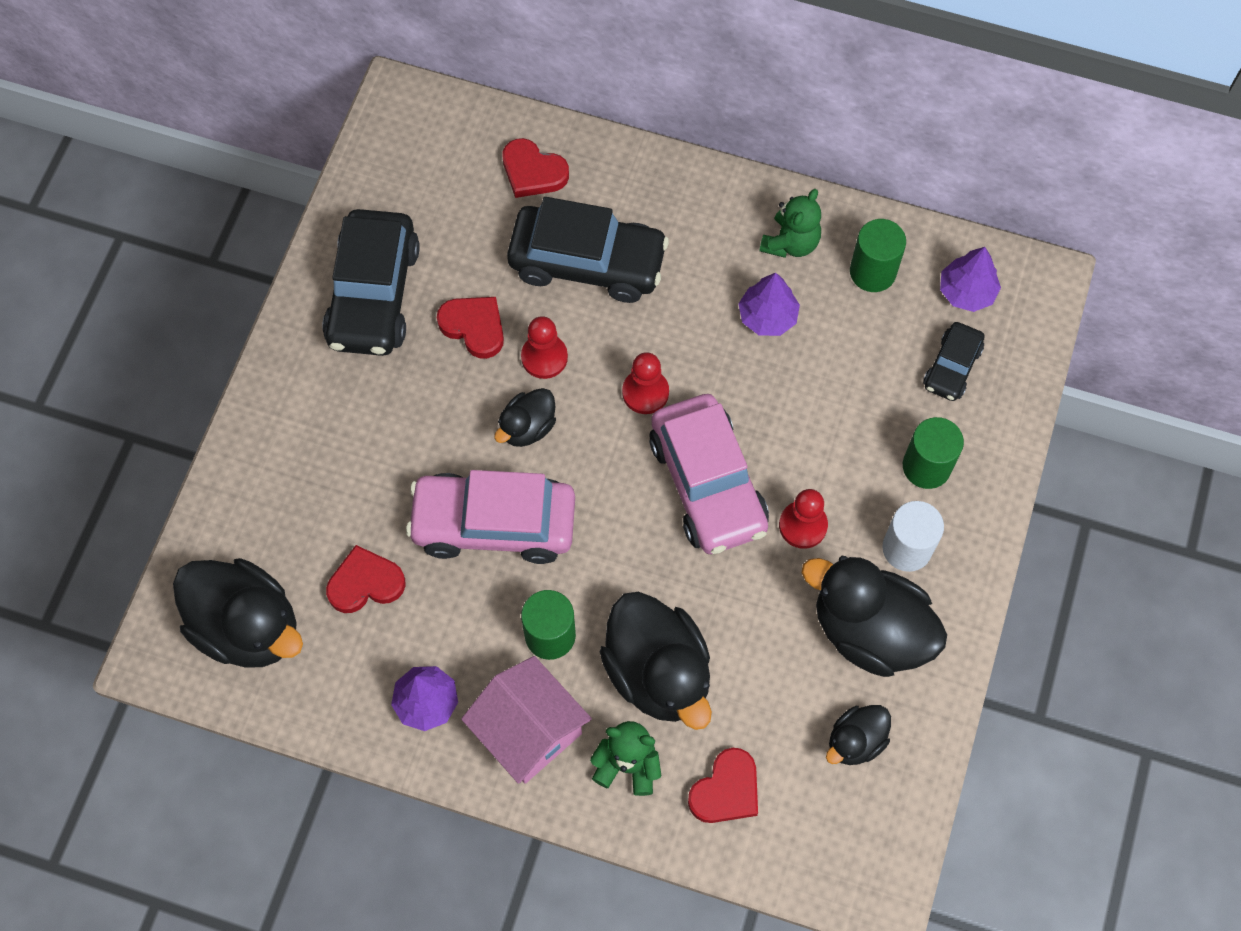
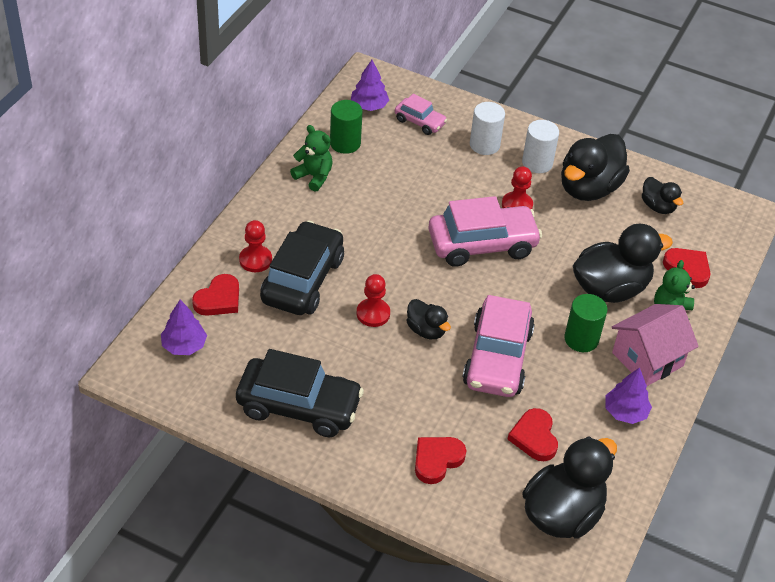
camera: 85 degrees left, 20 degrees down
red heart [437,297,504,359] -> red heart moved to [415,437,467,484]
red pawn [622,352,669,414] -> red pawn moved to [239,220,272,272]
purple tree [739,273,800,336] -> purple tree moved to [161,300,207,355]
green cylinder [903,417,964,489] -> white cylinder [470,102,505,155]
black car [923,322,985,401] -> pink car [395,94,447,135]

